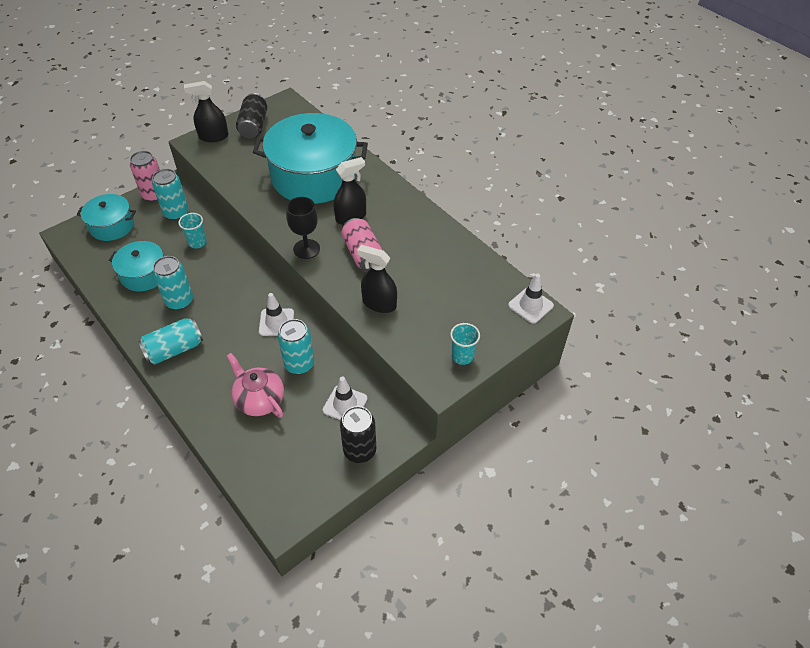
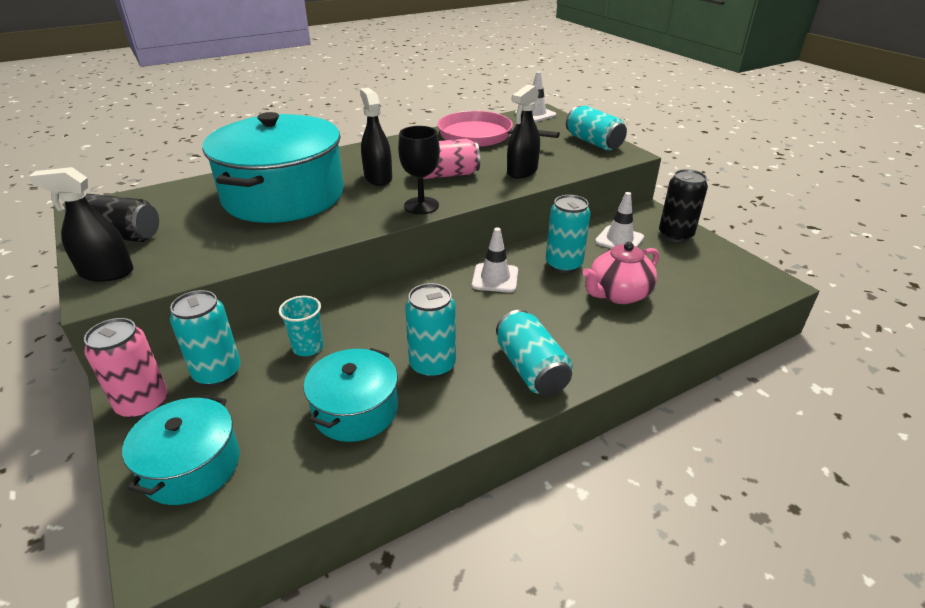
camera: 80 degrees left, 15 degrees down
black spray bottle [184,81,228,142] -> black spray bottle turned 90 degrees clockwise [28,167,133,282]
turquoise cup [450,323,480,365] -> turquoise can [566,106,627,151]
none -> pink pan [437,111,560,147]

